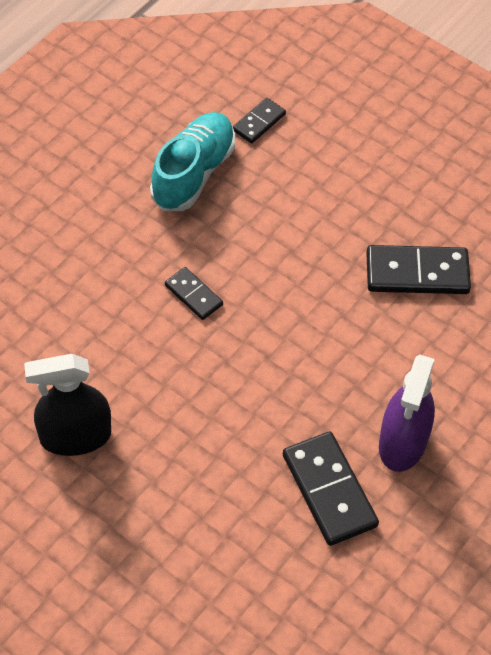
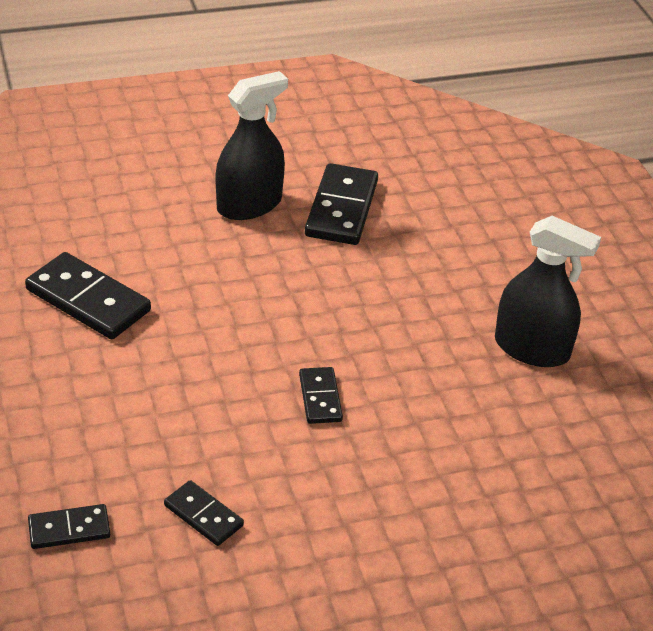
camera: 145 degrees left, 15 degrees down
turquoise shoe [150,112,235,211] -> black domino [164,480,244,546]
purple spray bottle [379,355,435,472] -> black spray bottle [216,71,288,220]

